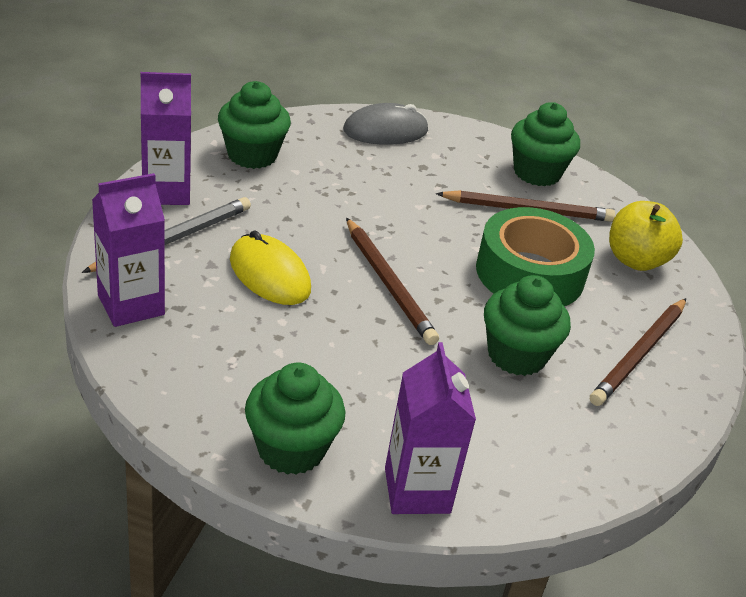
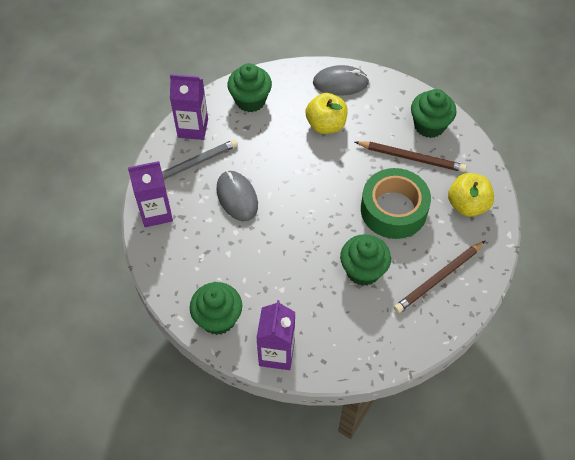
camera: 20 degrees right, 20 degrees up
yellow mouse [230,230,311,305] -> grey mouse [216,171,258,221]
brown pencil [346,218,439,345] -> none
none -> yellow apple [305,93,348,134]

